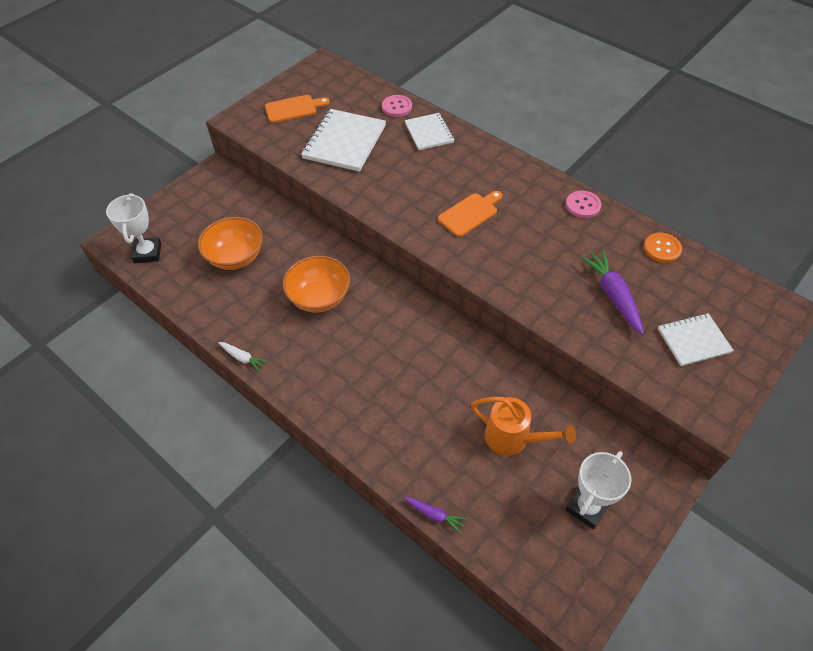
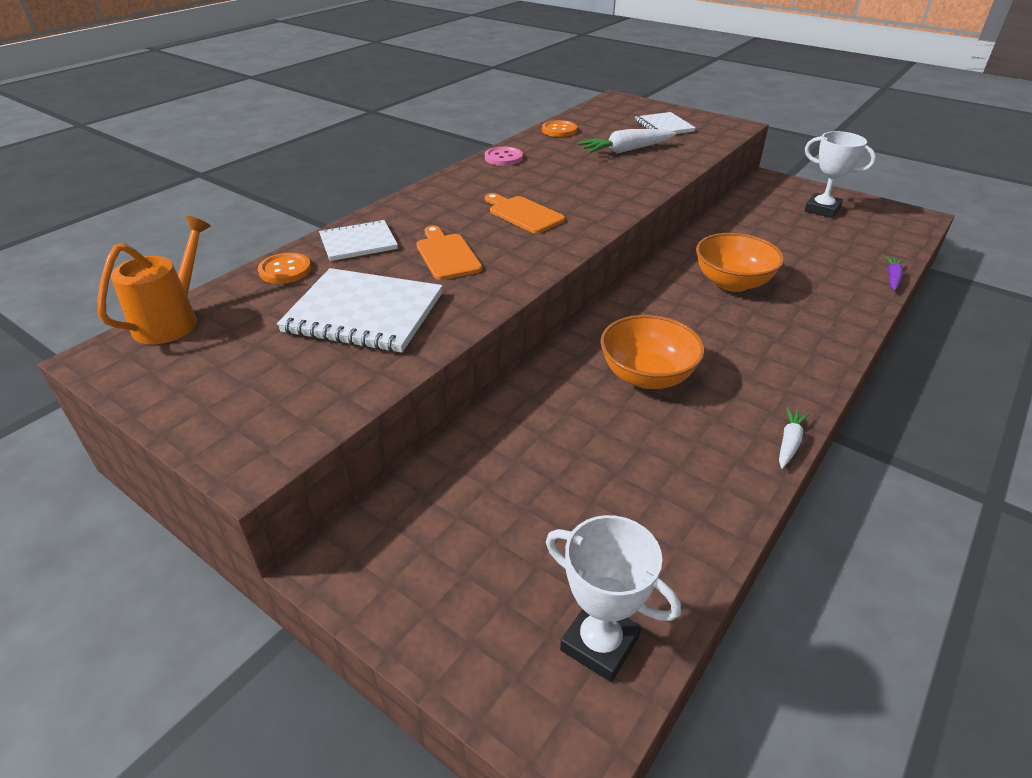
camera: 95 degrees left, 15 degrees down
white trophy [106,193,161,263] -> white trophy turned 45 degrees clockwise [546,515,681,682]
orange bowl [198,217,263,270] -> orange bowl moved to [696,233,784,292]
orange cutting board [265,95,330,123] -> orange cutting board moved to [416,225,482,280]
pink button [382,95,412,117] -> orange button [258,253,311,284]
orange watering can [471,397,576,456] -> orange watering can moved to [97,216,211,344]
purple carrot [580,250,644,335] -> white carrot [578,129,676,153]

